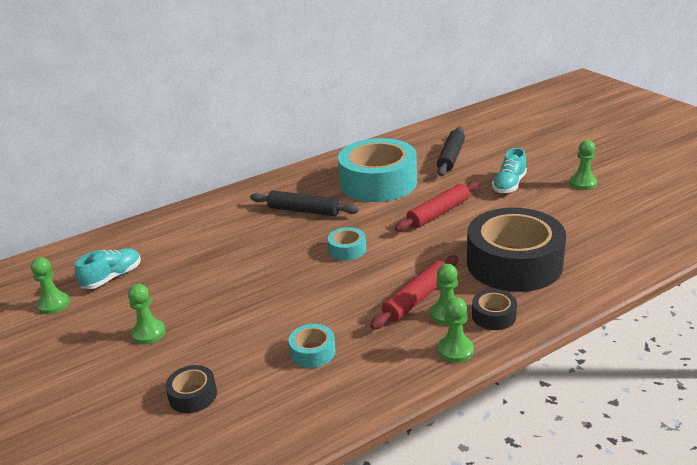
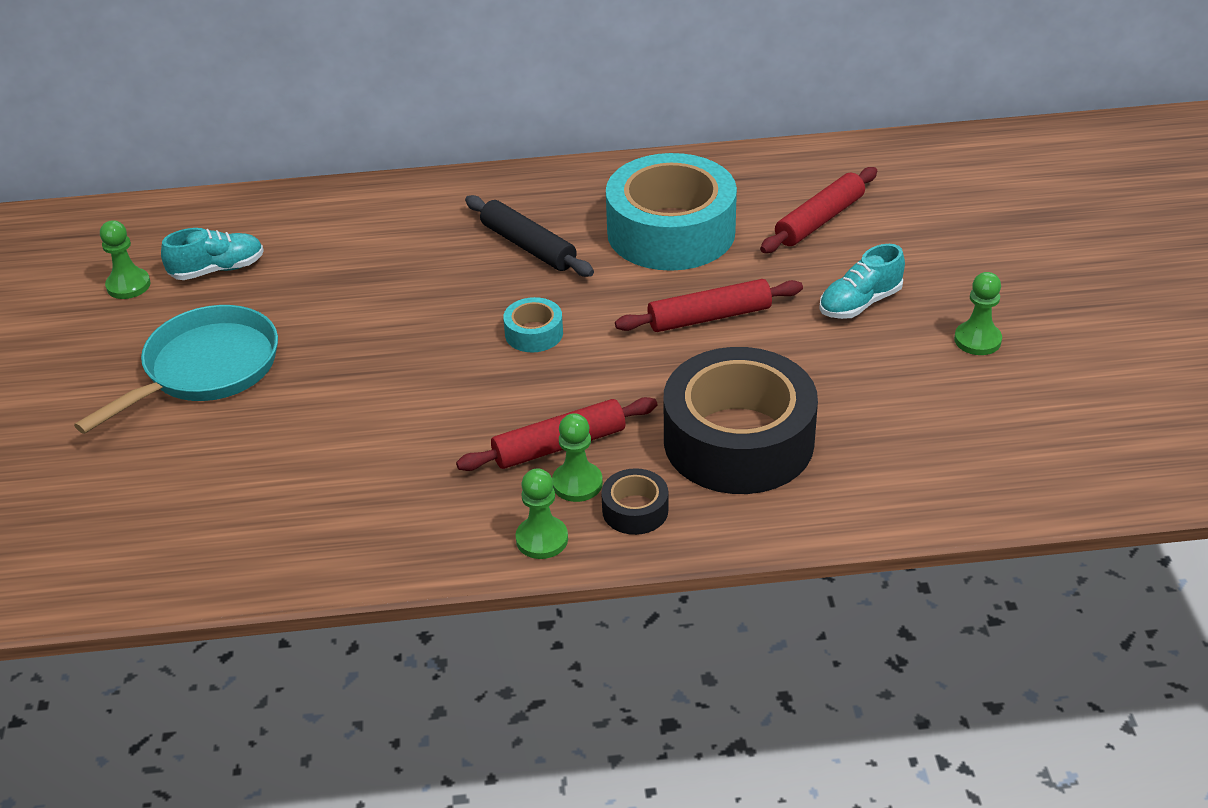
camera: 25 degrees right, 10 degrees up
green pawn [128,284,166,344] -> turquoise pan [74,305,278,434]
black tape [165,365,217,413] -> none
turquoise tape [289,324,336,368] -> none
black rolling pin [437,127,465,176] -> red rolling pin [760,167,877,253]

